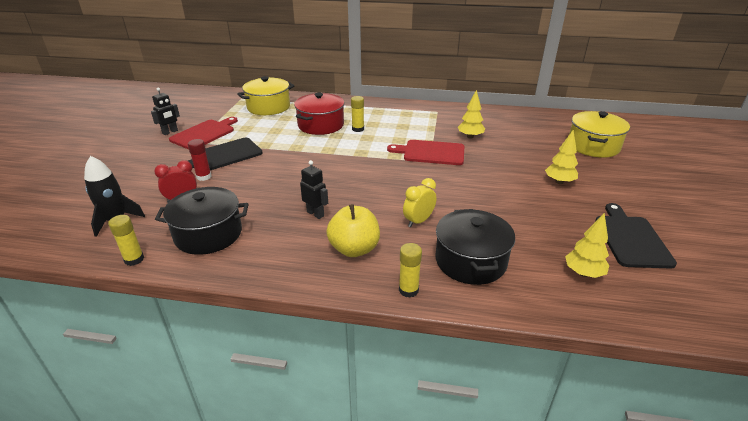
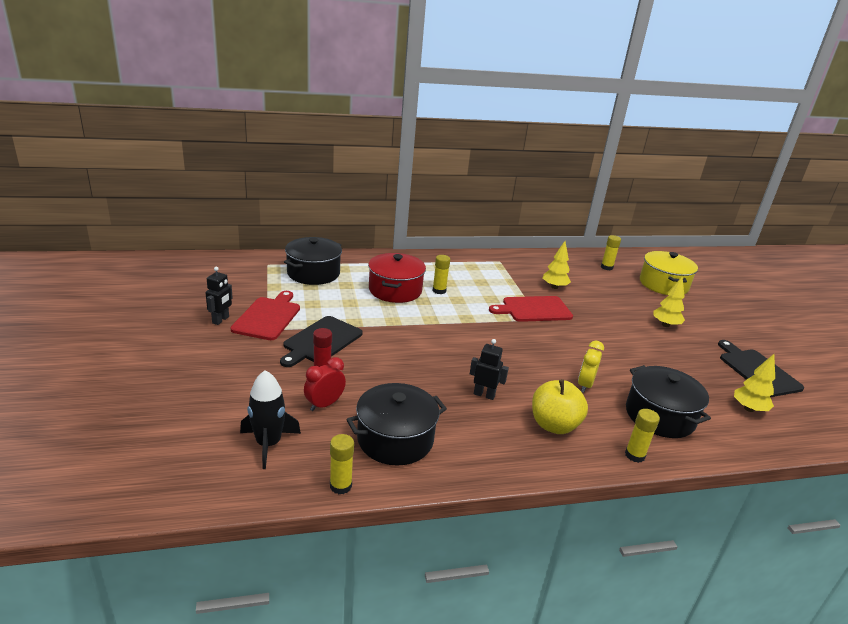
camera: 25 degrees left, 5 degrees down
yellow pot [237,76,294,115] -> black pot [284,237,342,285]
none -> yellow glue stick [601,235,621,270]

